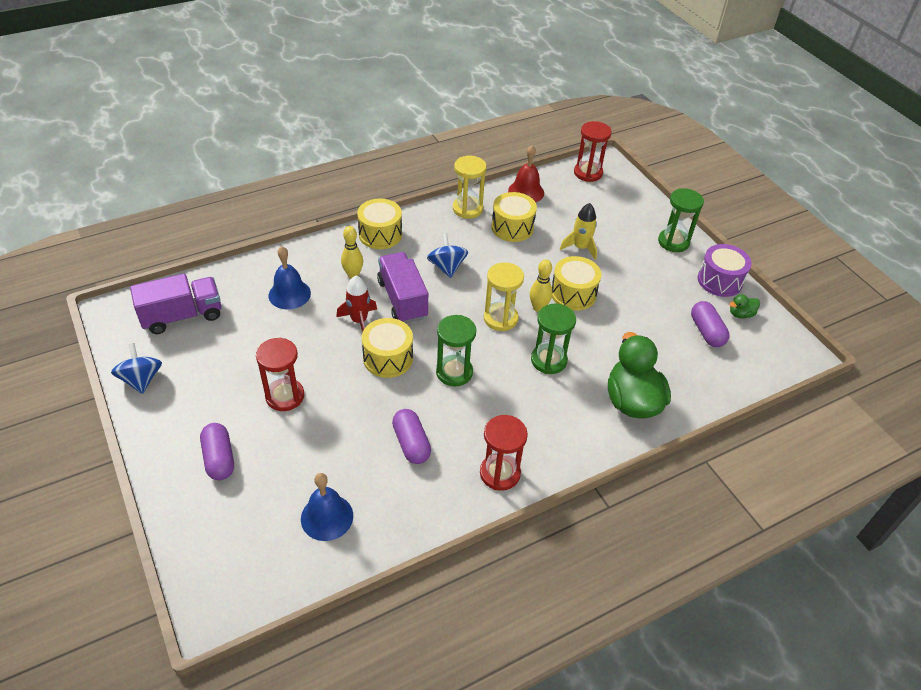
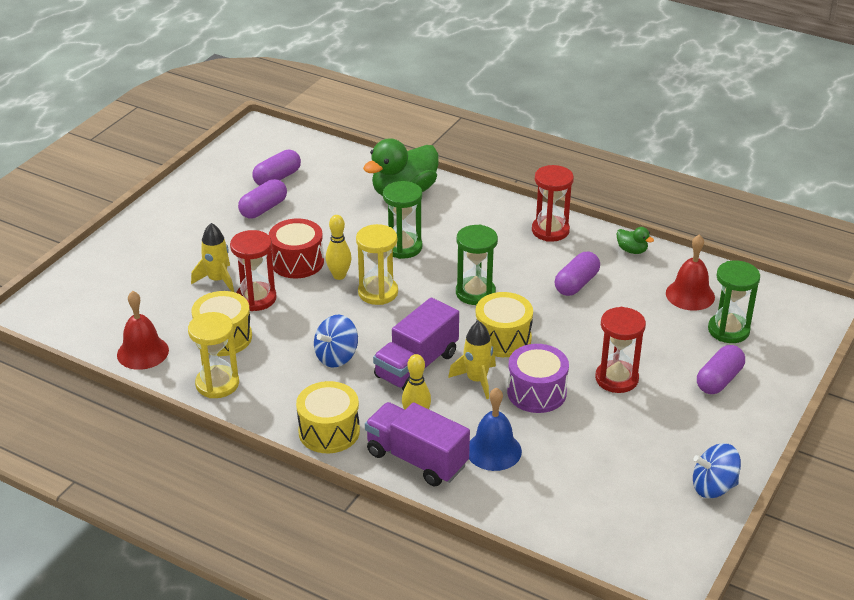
camera: 120 degrees left, 10 degrees down
blue spinning top [111,343,162,394] -> blue spinning top turned 45 degrees clockwise [693,443,741,498]
purple truck [130,273,221,334] -> purple truck moved to [365,402,470,486]
blue bell [301,473,353,541] -> red bell [666,235,715,311]
red rocket [336,276,377,332] -> yellow rocket [448,321,496,399]
yellow drum [552,256,601,311] -> red drum [269,218,324,278]
red hourglass [574,121,612,182] -> red hourglass moved to [230,230,276,311]
green hourglass [658,188,704,252] -> green hourglass moved to [708,261,760,343]
purple drum [698,244,752,297] -> purple drum moved to [507,344,569,413]
green duck [729,295,760,318] -> green duck moved to [617,227,654,254]
none -> purple capsule [238,179,287,219]

